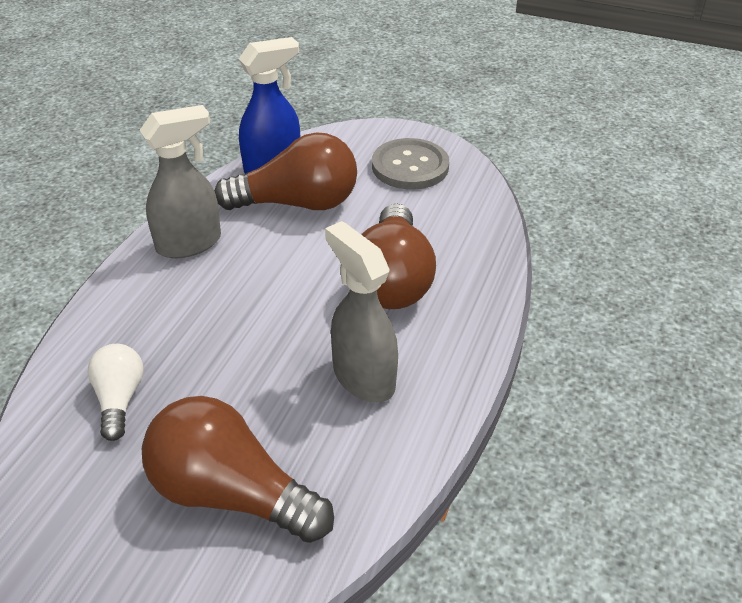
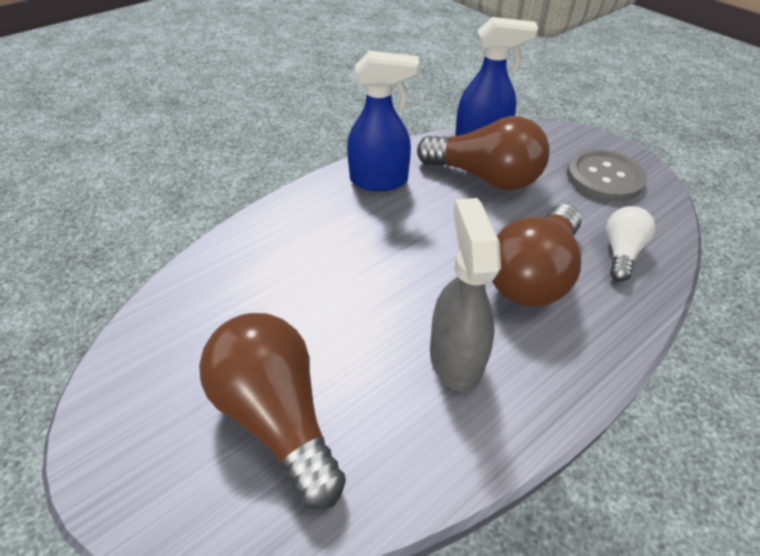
camera: 30 degrees right, 5 degrees up
white light bulb [88,344,144,441] -> white light bulb moved to [606,206,655,281]
grey spray bottle [140,105,221,258] -> blue spray bottle [347,51,419,191]

